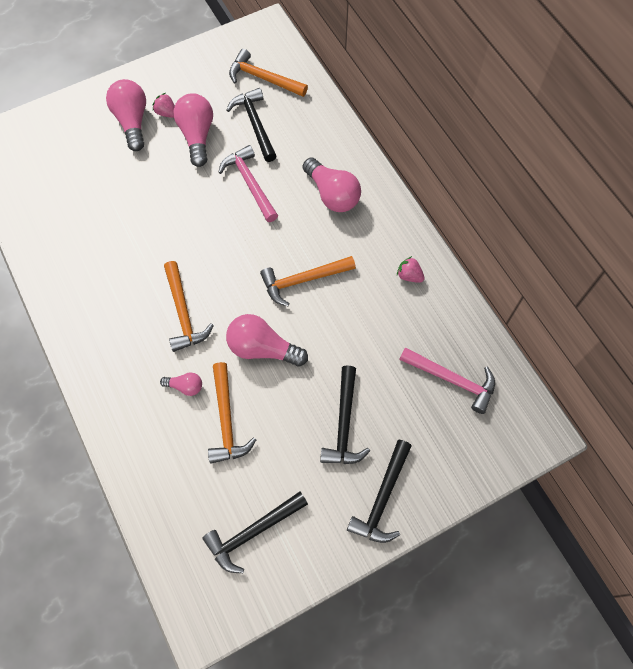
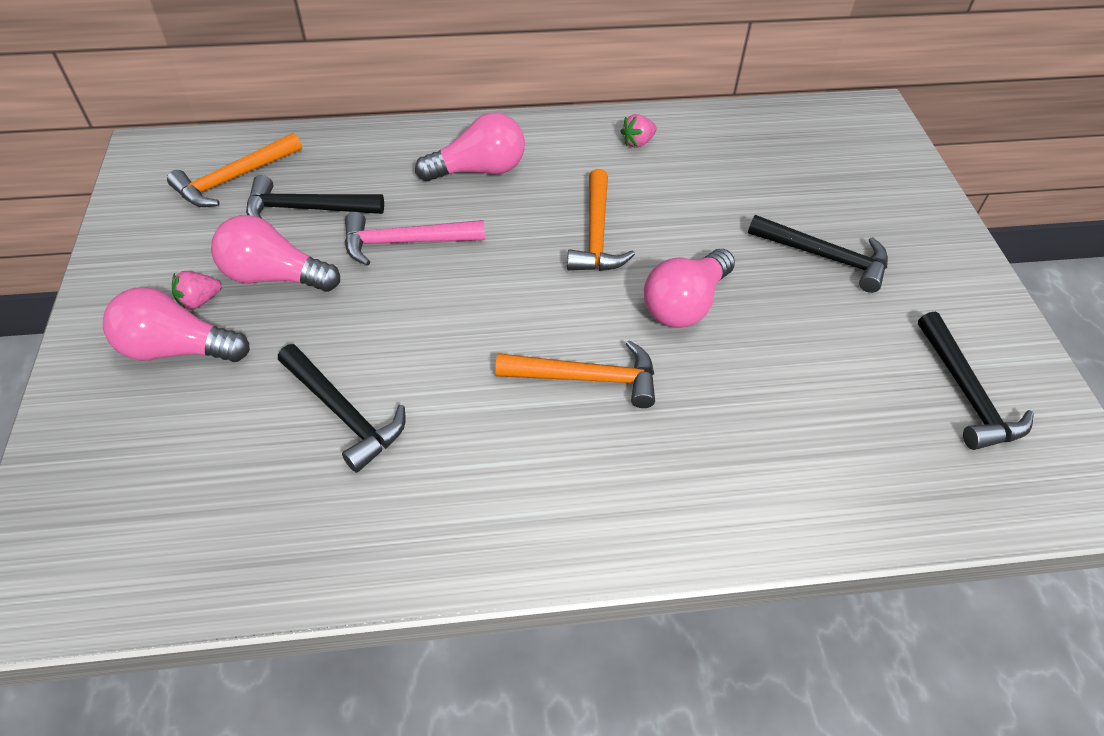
camera: 70 degrees left, 15 degrees down
pink light bulb [160,373,202,396] -> none
orange hammer [208,362,256,464] -> none
black hammer [347,440,411,543] -> black hammer moved to [278,344,406,473]
pink hammer [399,347,495,414] -> none

